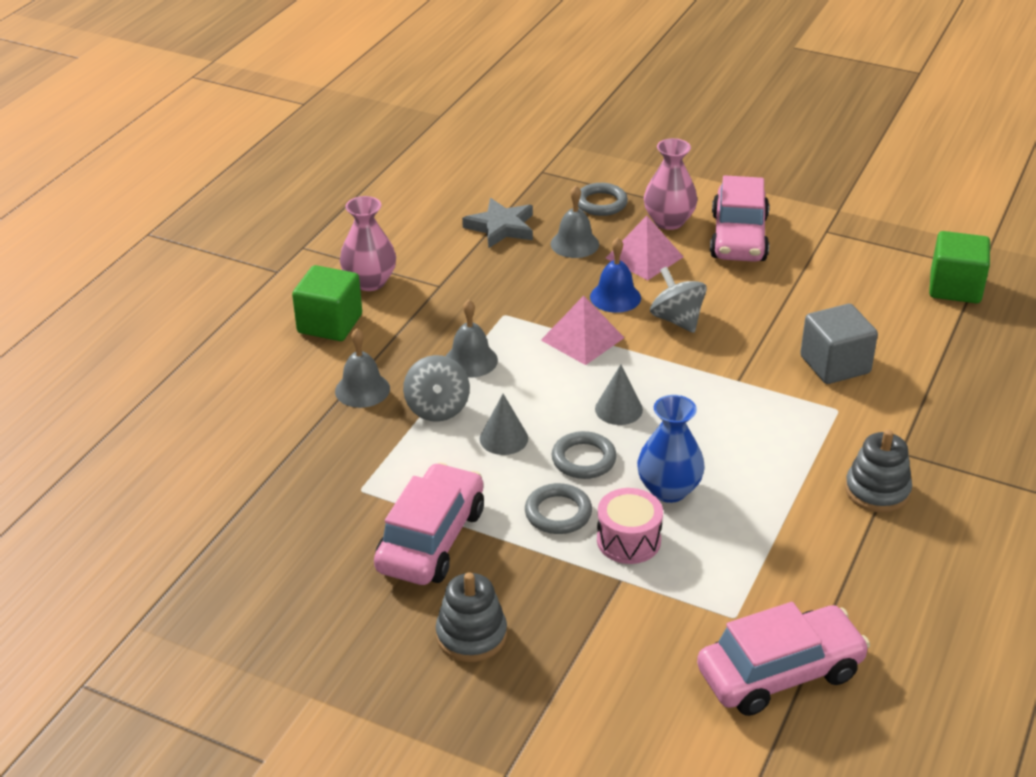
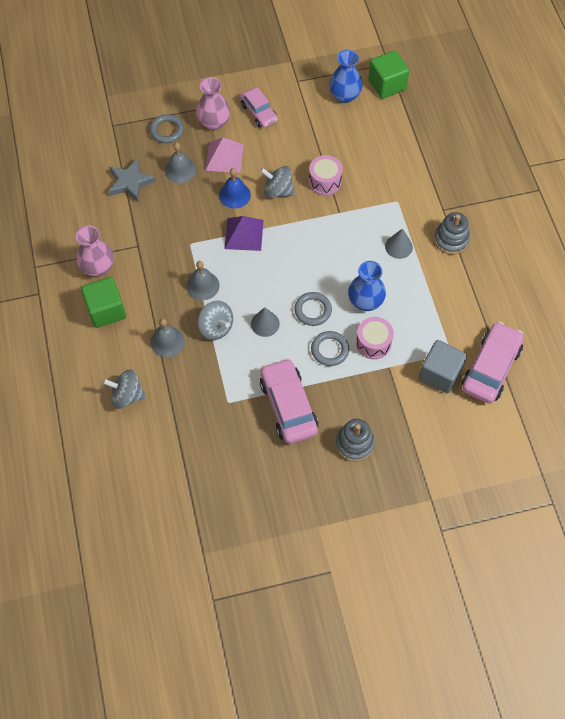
camera: 40 degrees left, 25 degrees up
pink pyramid [541,296,624,365] -> purple pyramid [225,216,264,251]
grey cone [595,365,643,425] -> grey cone moved to [385,228,413,259]
pink car [710,175,769,262] -> pink car [240,87,278,128], size x0.62
grey cube [800,304,878,384] -> grey cube moved to [419,340,467,394]
none -> grey spinning top [103,369,146,409]
none -> pink drum [309,155,343,195]
none -> blue vase [329,50,363,103]

